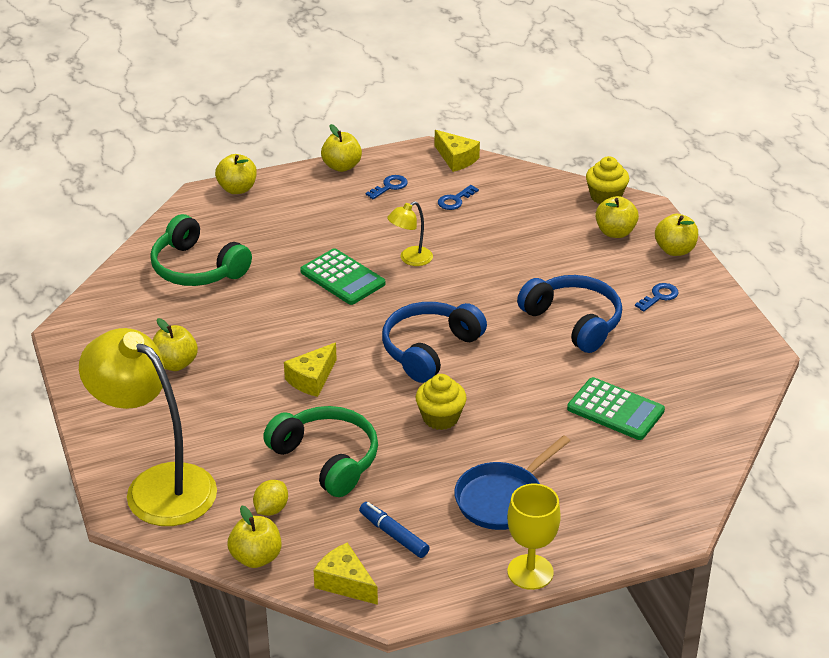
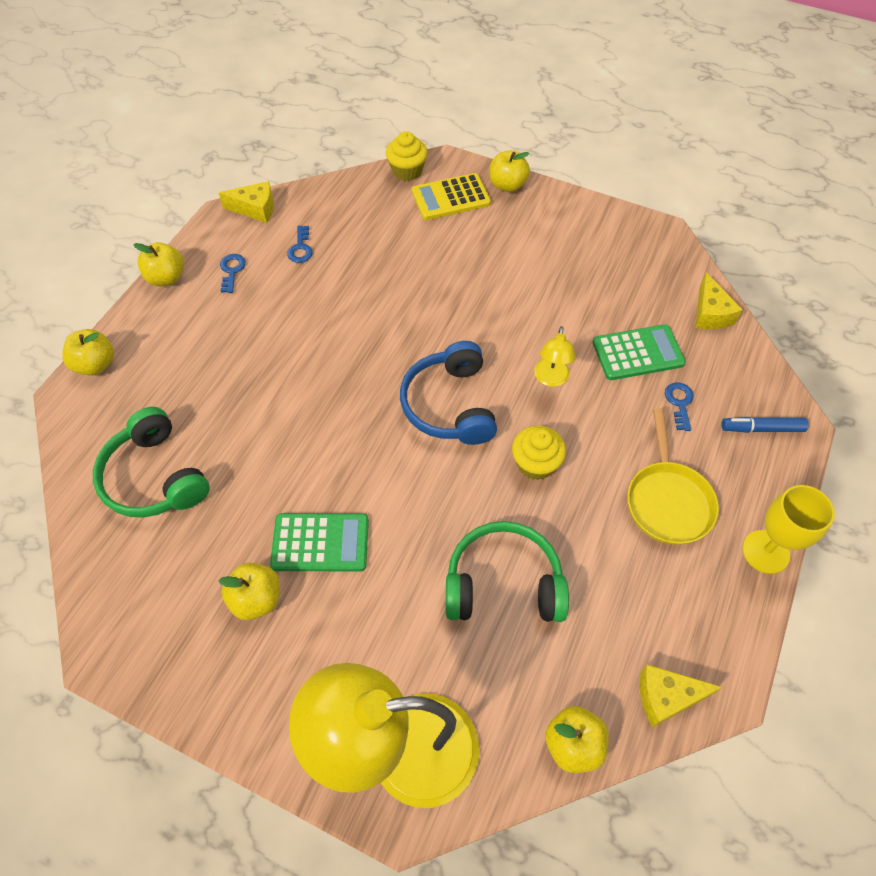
camera: 45 degrees left, 20 degrees up
green headphones [150,214,252,286] -> green headphones turned 60 degrees clockwise [93,407,210,518]
yellow lemon [253,480,288,516] -> none
yellow cheese [284,343,337,397] -> yellow cheese moved to [695,272,743,329]
green calculator [300,248,386,305] -> green calculator moved to [270,513,369,571]
blue marker [359,502,430,558] -> blue marker moved to [721,417,809,433]
yellow lamp [387,201,433,266] -> yellow lamp moved to [534,326,576,387]
blue pan [454,435,570,530] -> yellow pan [627,408,719,545]
blue headphones [517,275,622,353] -> none
yellow apple [595,196,639,238] -> yellow calculator [412,173,491,220]
blue key [635,283,679,311] -> blue key moved to [665,382,694,431]

